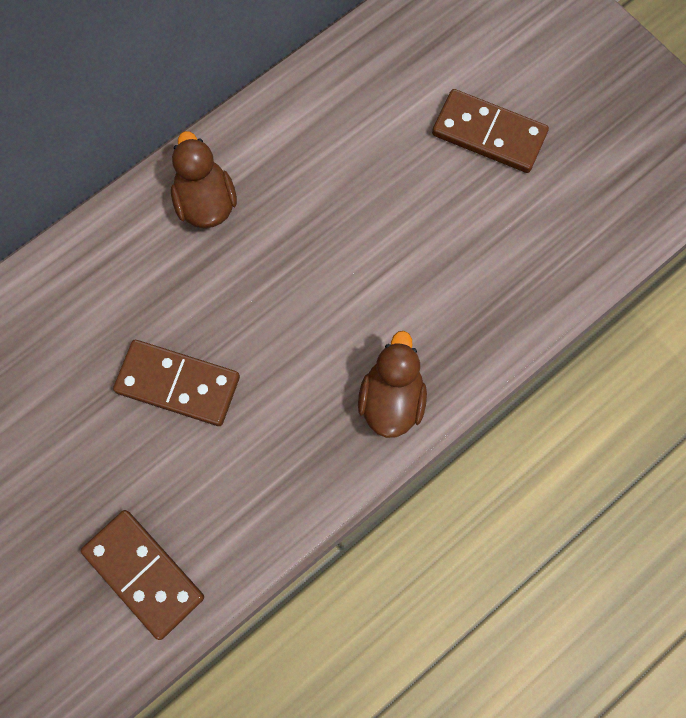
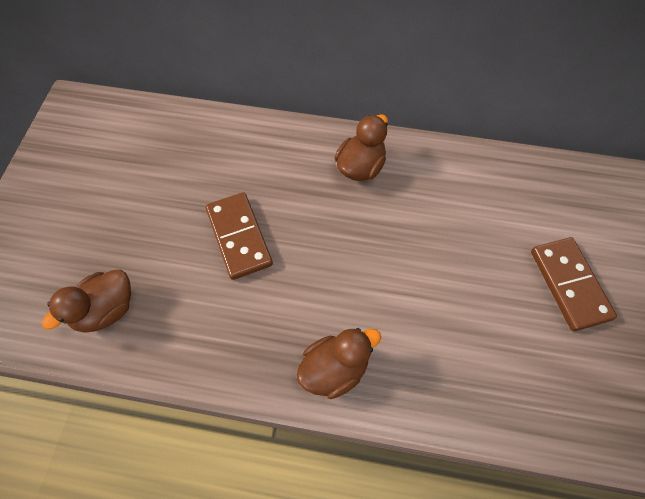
camera: 50 degrees right, 10 degrees down
brown domino [81,510,204,640] -> brown duck [42,270,131,332]

